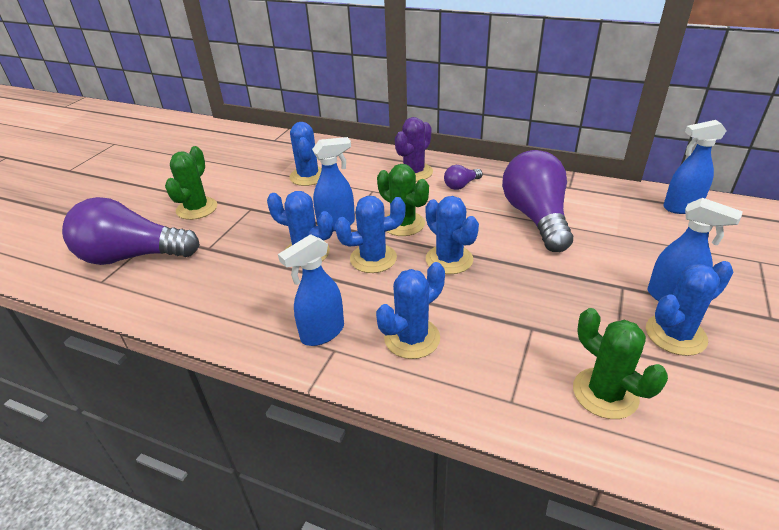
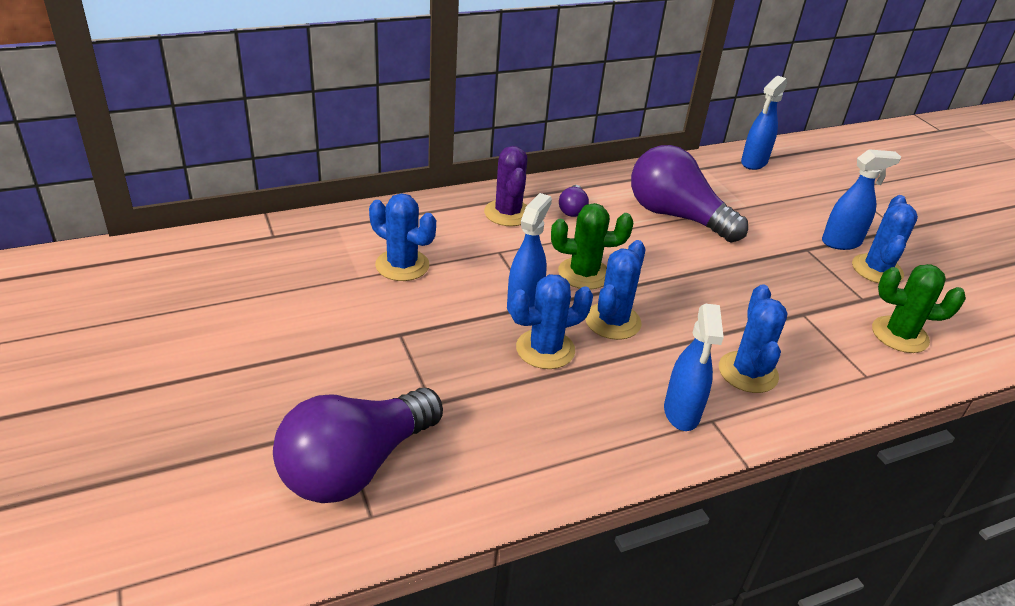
camera: 50 degrees left, 0 degrees up
green cactus [165,146,217,220] -> none
blue cactus [426,196,479,274] -> none

